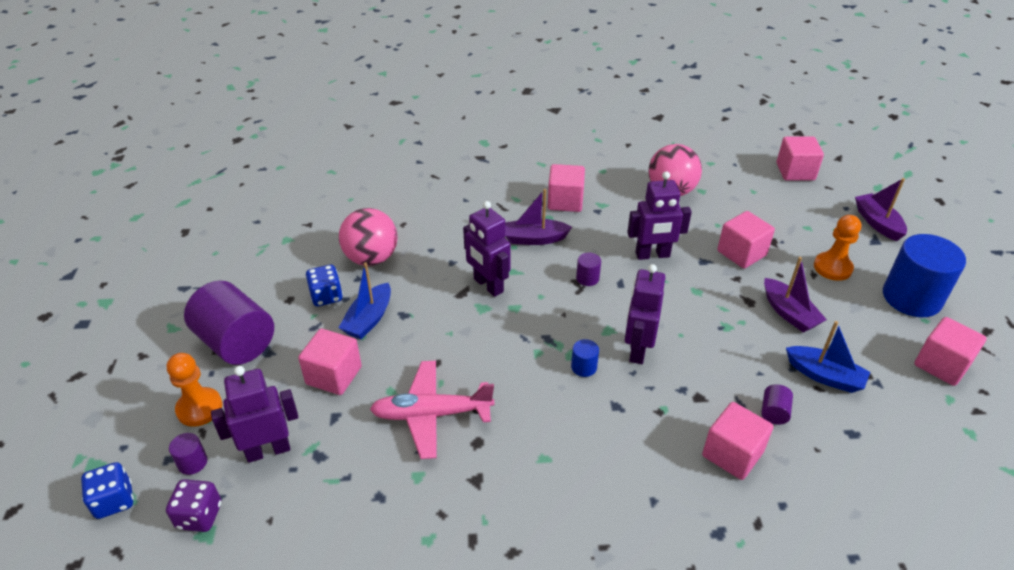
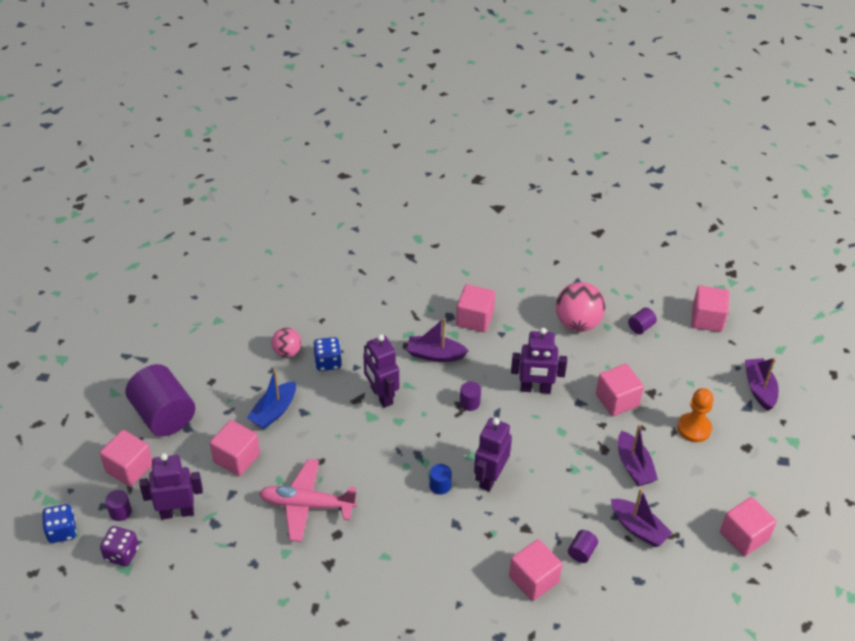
camera: 10 degrees right, 5 degrees up
orange pawn [167,353,223,427] -> pink cube [100,430,152,487]
blue dice [305,265,343,306] -> blue dice moved to [313,337,342,371]
pink ball [339,208,398,266] -> pink ball [271,328,301,357], size x0.59
blue boat [786,321,870,393] -> purple boat [611,488,672,547]
blue cylinder [883,234,966,317] -> none
none -> purple cylinder [628,307,657,334]

